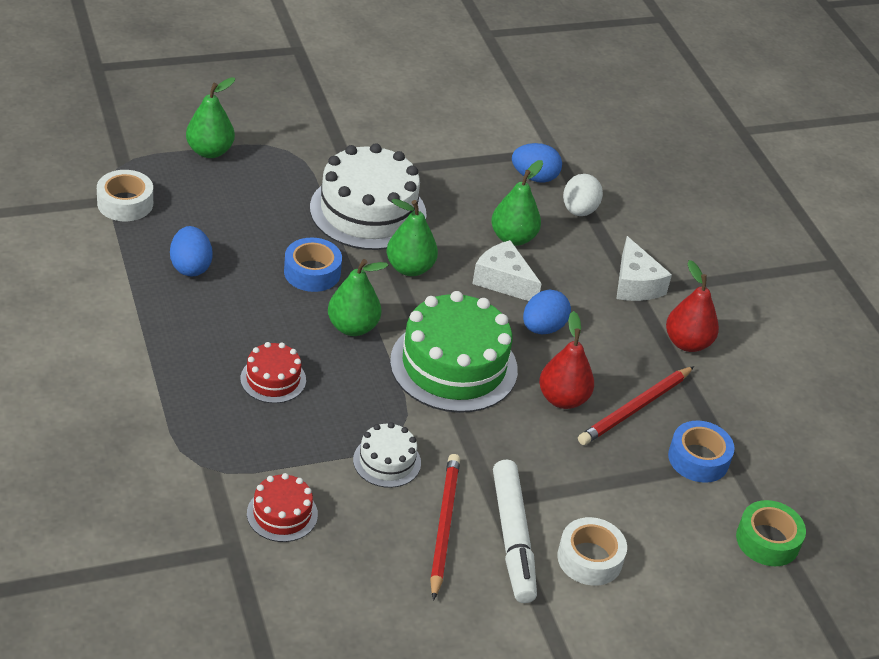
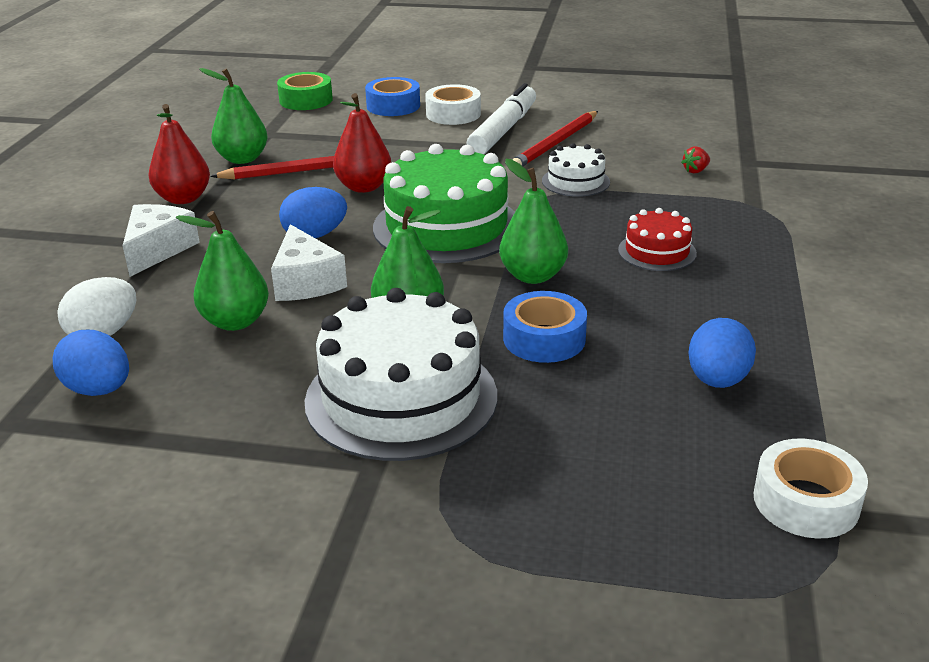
camera: 145 degrees left, 10 degrees down
green pear [186,77,235,158] -> green pear moved to [199,68,268,164]
red cake [247,473,318,542] -> red strawberry [681,146,710,174]
blue tape [668,421,735,483] -> blue tape moved to [365,77,420,116]

